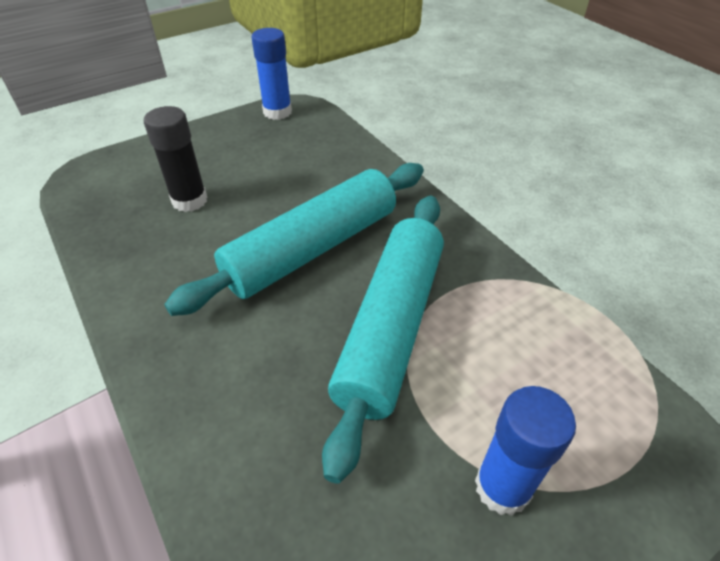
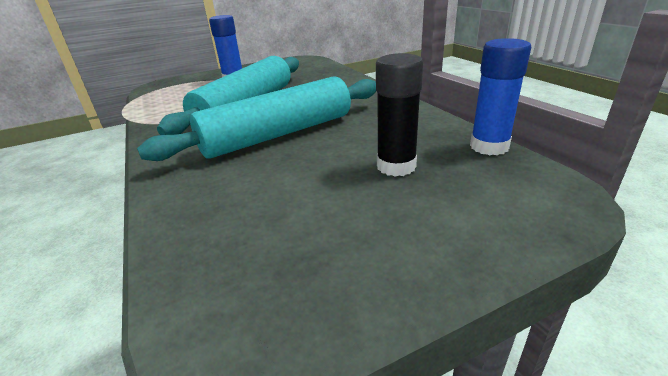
camera: 170 degrees left, 15 degrees down
blue glue stick [251,28,292,120] -> blue glue stick moved to [470,38,531,155]

